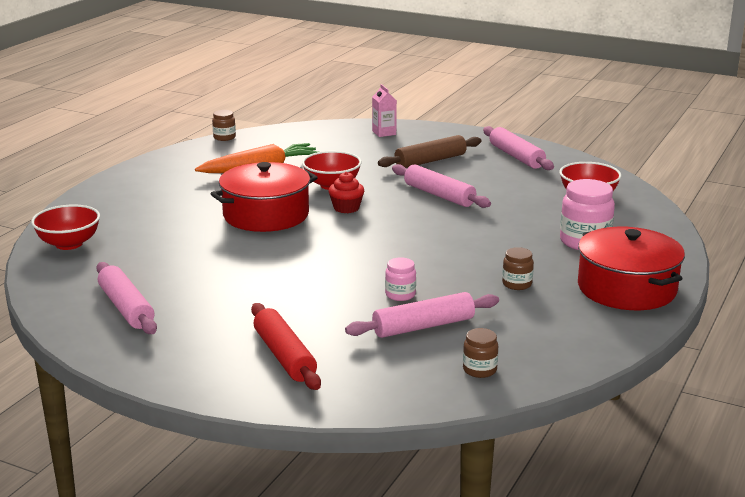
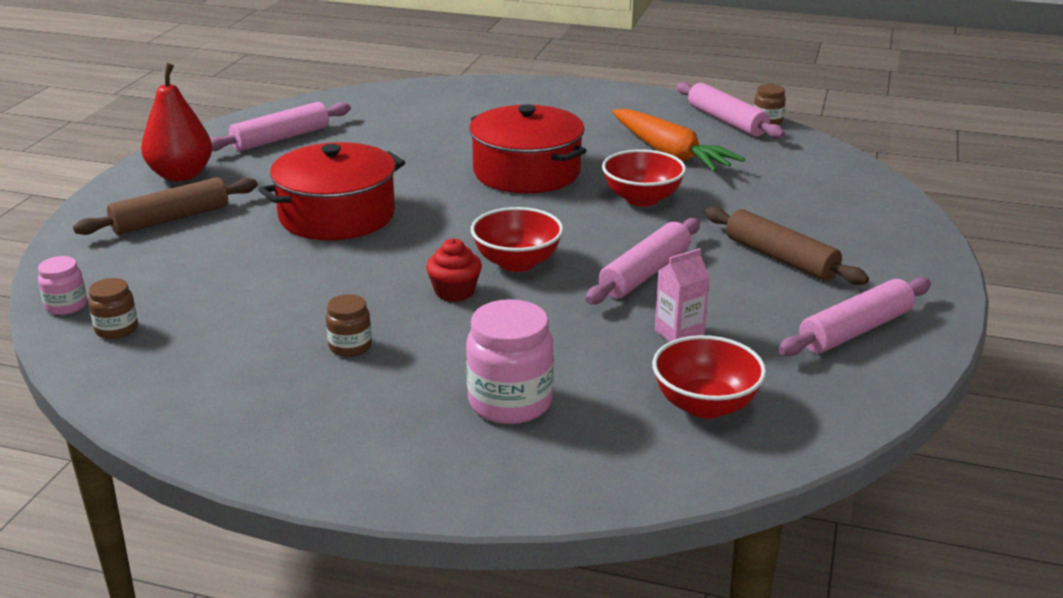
camera: 80 degrees right, 5 degrees up
red bowl [31,204,100,250] -> red bowl moved to [471,207,563,272]
red rolling pin [251,303,321,390] -> brown rolling pin [73,177,258,235]
red cupcake [329,172,364,213] -> red cupcake moved to [426,238,482,302]
pink rolling pin [345,292,499,338] -> pink rolling pin moved to [676,82,785,139]
pink carton [372,84,397,137] -> pink carton moved to [655,248,710,342]
pink jar [385,257,416,301] -> pink jar moved to [38,256,87,315]
red pot [578,227,685,310] -> red pot moved to [259,142,405,240]
none -> red pear [141,63,212,181]

